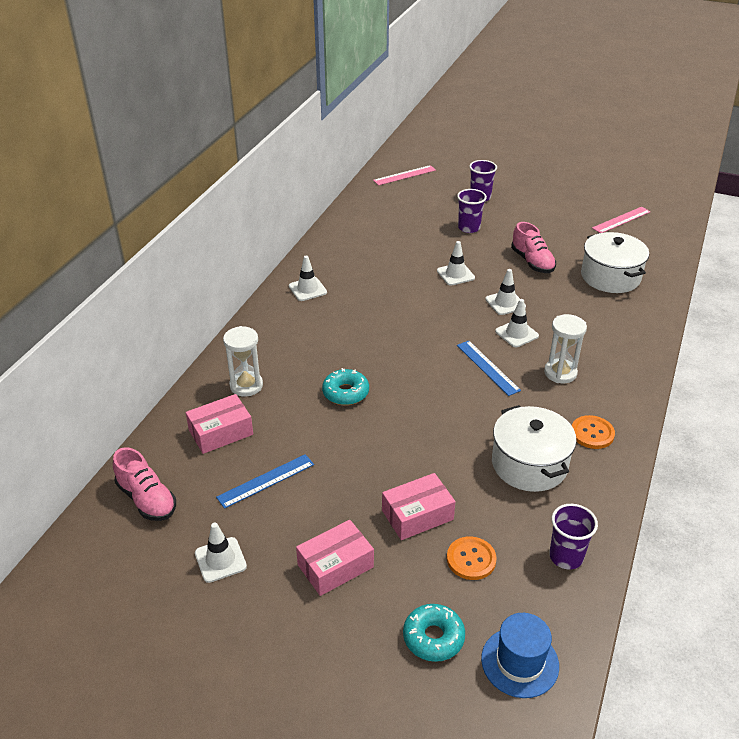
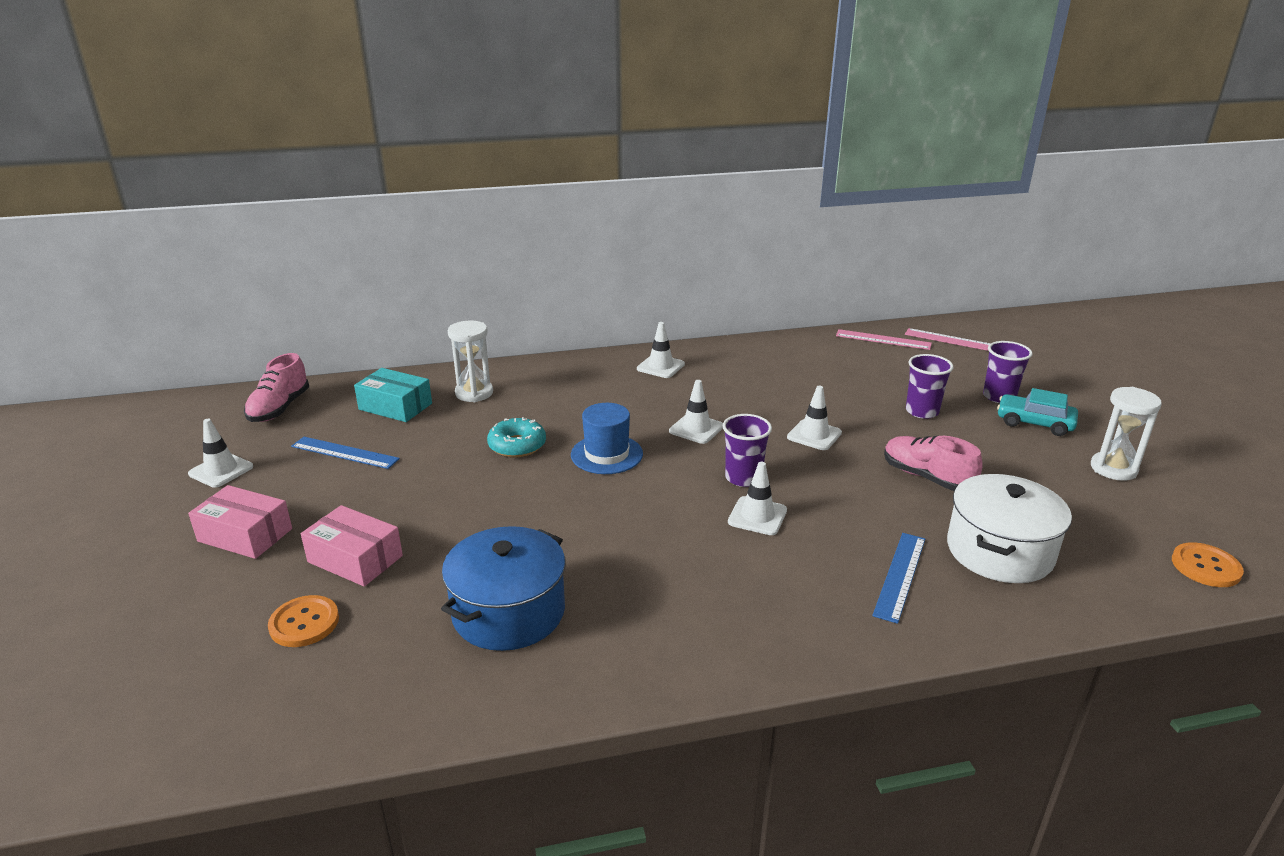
camera: 55 degrees right, 10 degrees down
pink box [186,394,253,454] -> turquoise box [354,368,432,422]
turquoise donut [403,604,465,662] -> none
blue ruler [457,341,521,396] -> blue ruler moved to [872,533,925,624]
blue hat [481,613,559,698] -> blue hat moved to [571,403,643,474]
white traffic cone [485,269,526,315] -> white traffic cone moved to [669,380,723,444]
white pot [492,405,577,492] -> blue pot [441,526,566,651]
pink shoe [511,222,556,273] -> pink shoe turned 105 degrees clockwise [884,436,983,491]
white hourglass [544,314,587,383] -> white hourglass moved to [1091,387,1162,481]
purple cup [549,504,598,569] -> purple cup moved to [723,414,772,487]
orange button [572,415,615,449] -> orange button moved to [1172,542,1244,587]
pink ruler [592,207,651,233] -> pink ruler moved to [836,329,932,350]
none -> turquoise car [997,388,1078,436]

